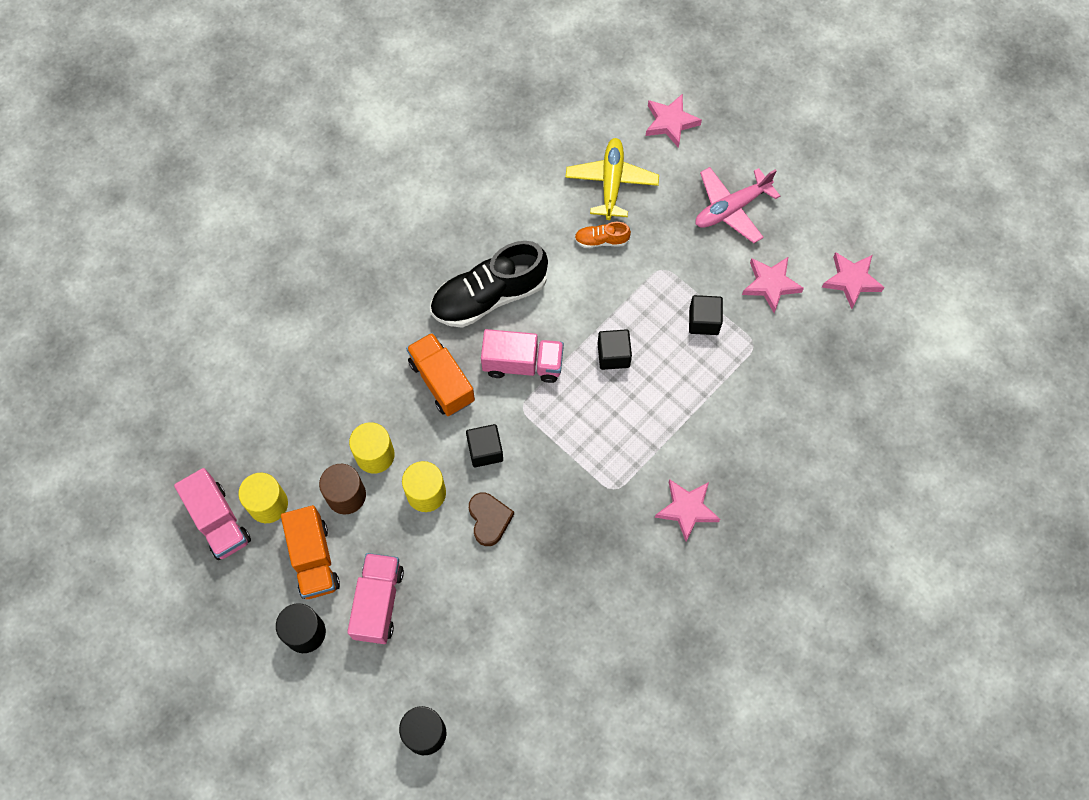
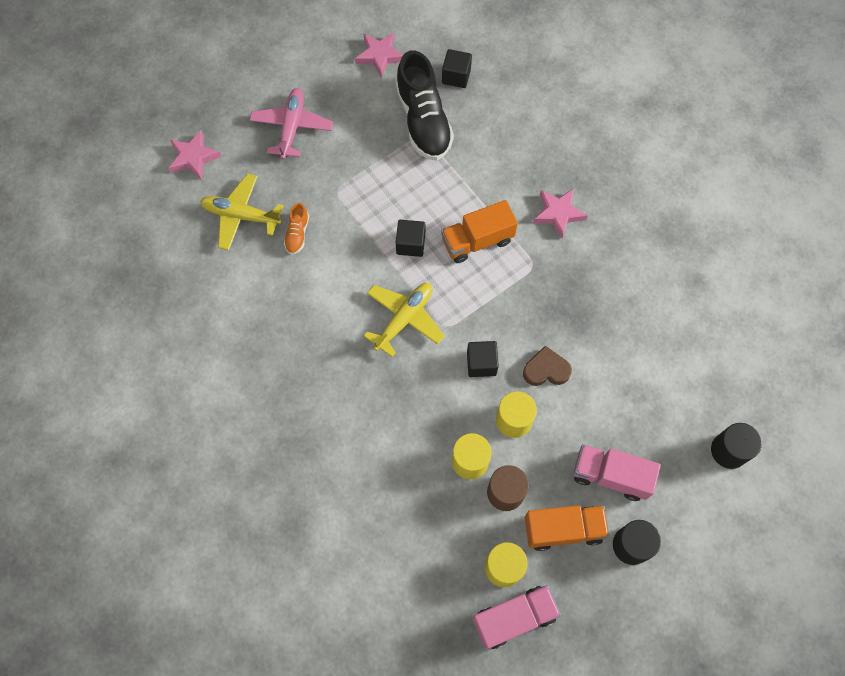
camera: 80 degrees left, 0 degrees up
orange truck [406,332,475,416] -> orange truck moved to [441,200,518,263]
black shoe [430,241,548,328] -> black shoe moved to [395,50,454,161]
pink truck [481,329,564,383] -> yellow plane [364,283,445,357]
black cube [689,295,723,335] -> black cube moved to [442,49,472,88]
pink plane [696,167,780,243] -> pink plane turned 150 degrees counterclockwise [250,88,333,159]
pink star [742,257,804,313] -> none

